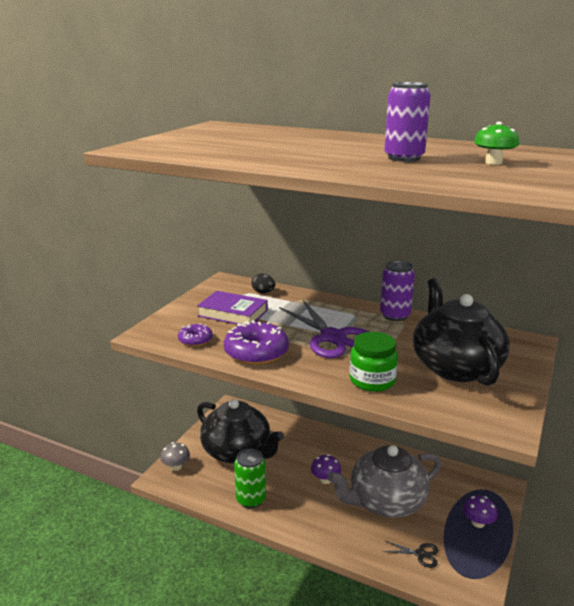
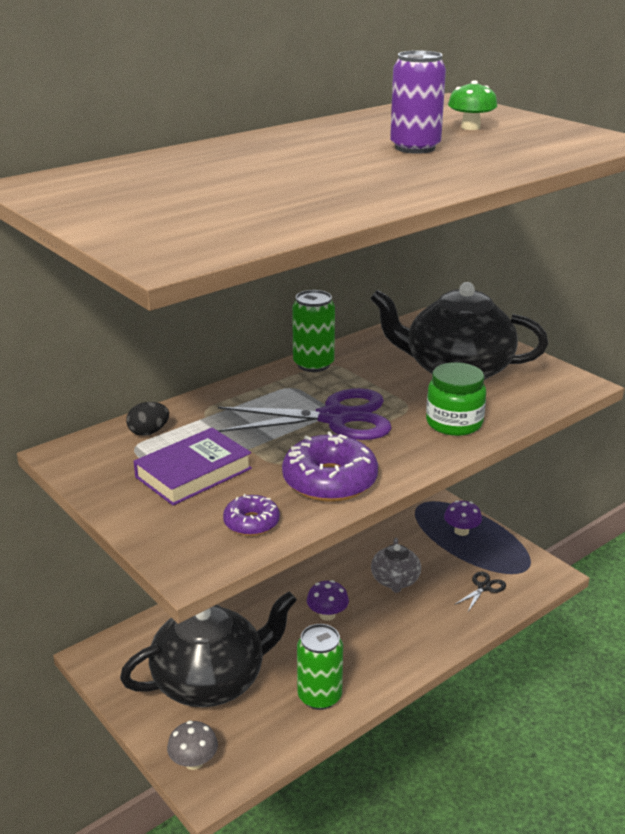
camera: 65 degrees left, 5 degrees up
grey teapot [328,445,442,518] -> grey teapot [371,538,421,593], size x0.51
purple can [380,261,415,321] -> green can [292,290,335,372]

